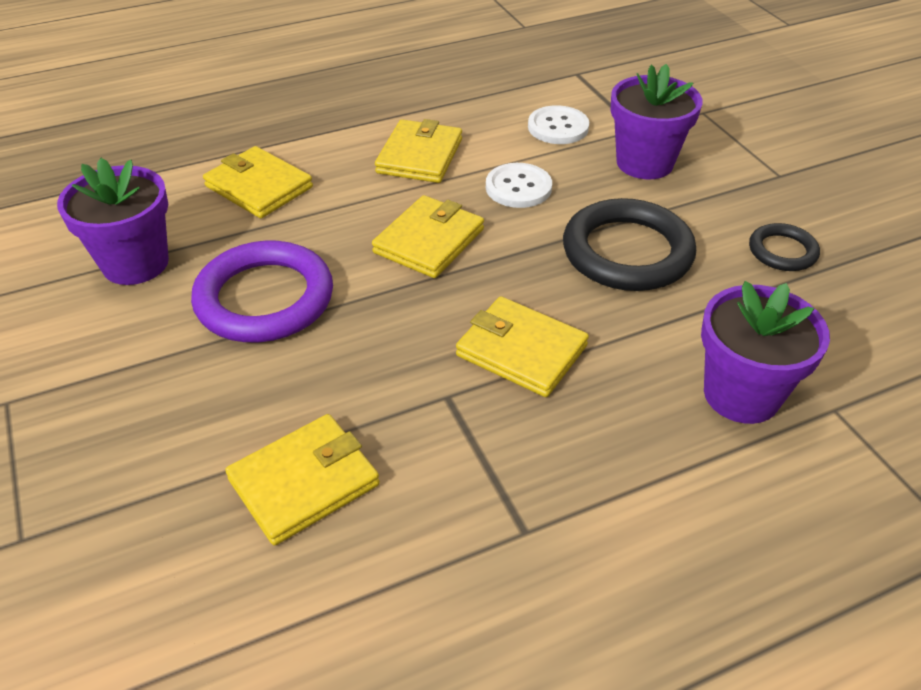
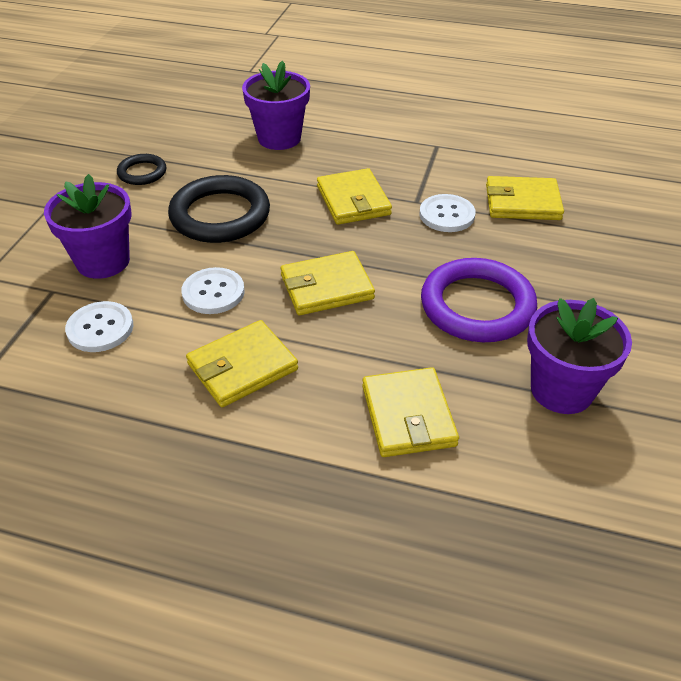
camera: 140 degrees left, 0 degrees up
none -> white button [419,194,476,232]

